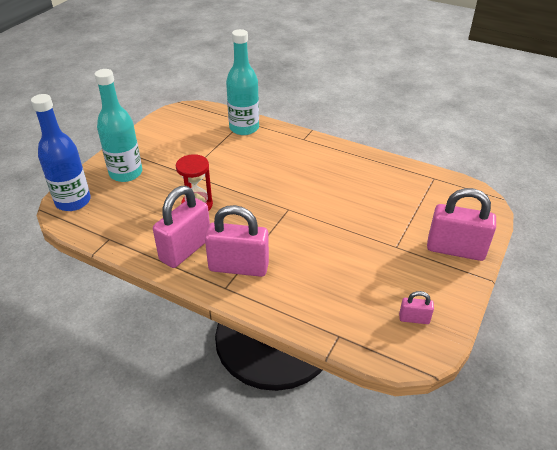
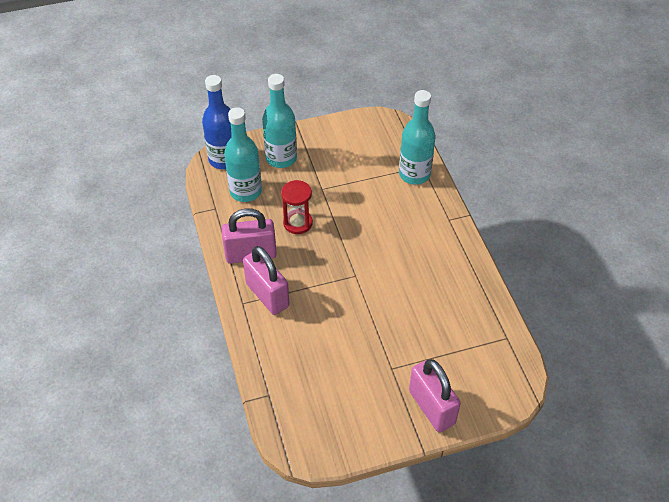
camera: 45 degrees right, 10 degrees up
pink padlock [399,291,434,324] -> none
none -> turquoise bottle [224,107,262,202]

